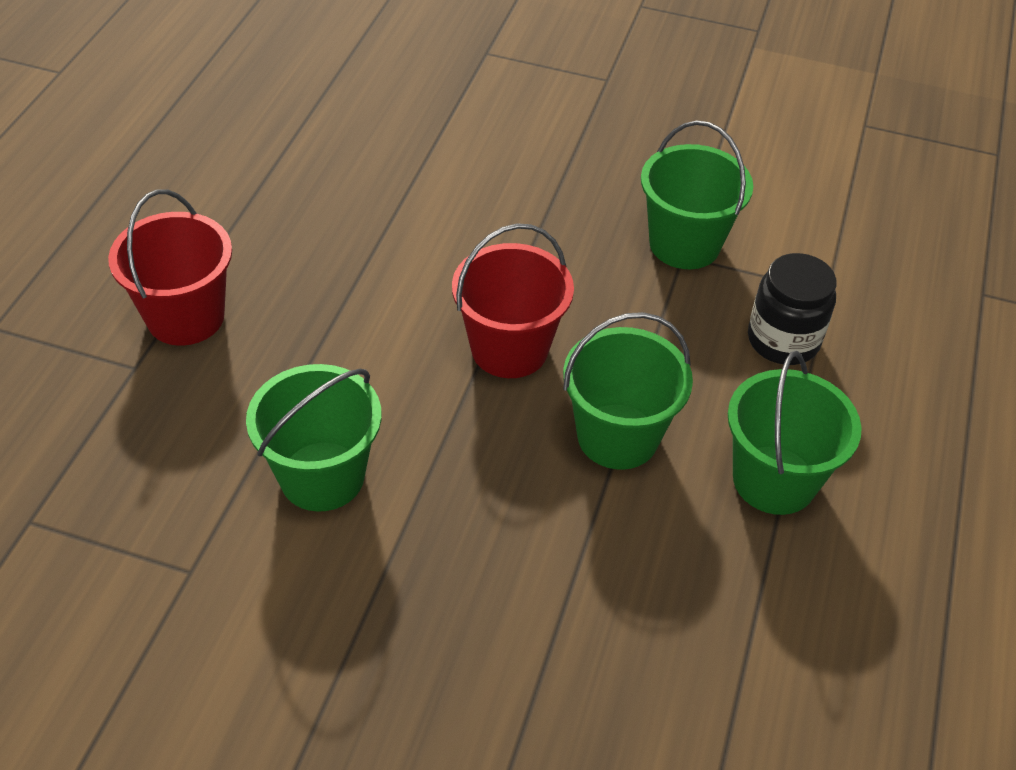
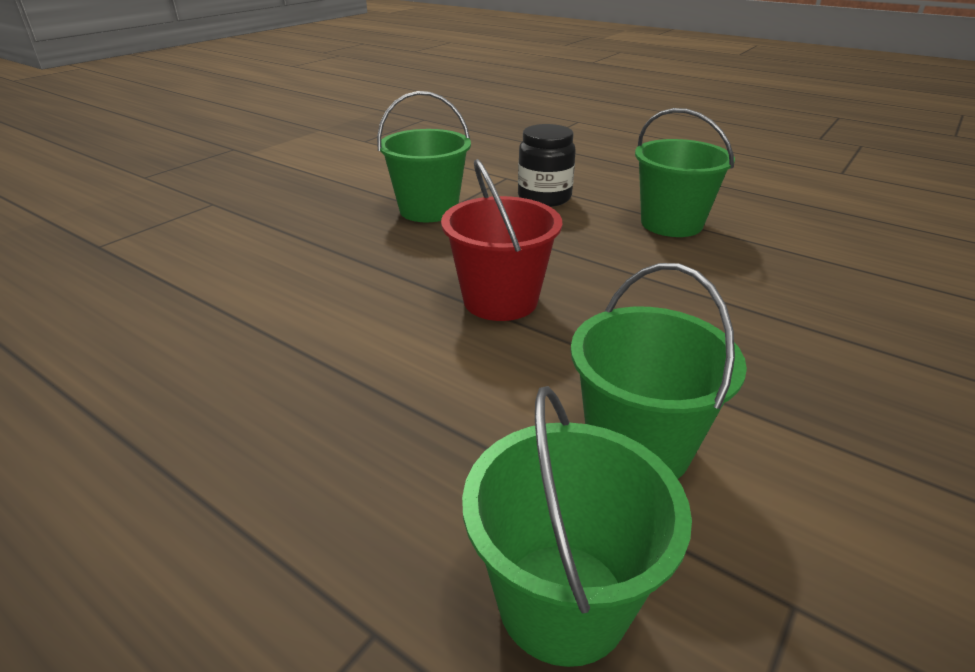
camera: 70 degrees left, 15 degrees down
red bucket [108,190,232,346] -> none
green bucket [563,312,693,470] -> green bucket moved to [462,386,692,667]

